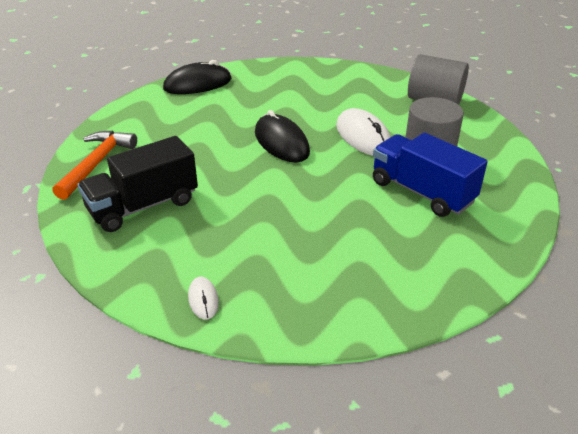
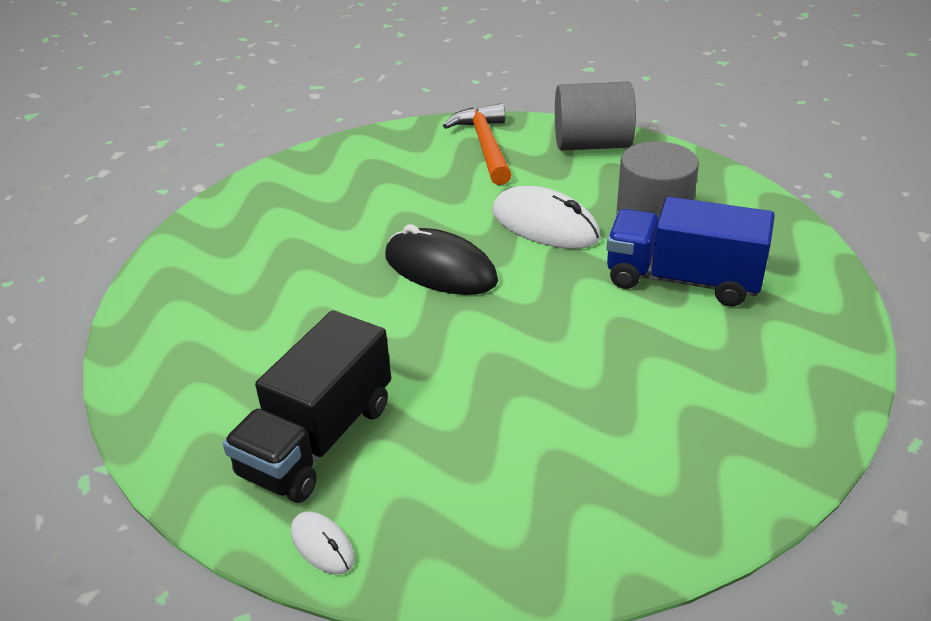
camera: 25 degrees left, 0 degrees up
orange hammer [52,131,137,200] -> orange hammer moved to [443,103,512,185]
black mouse [163,60,232,94] -> none
white mouse [188,277,219,319] -> white mouse moved to [291,511,355,575]

